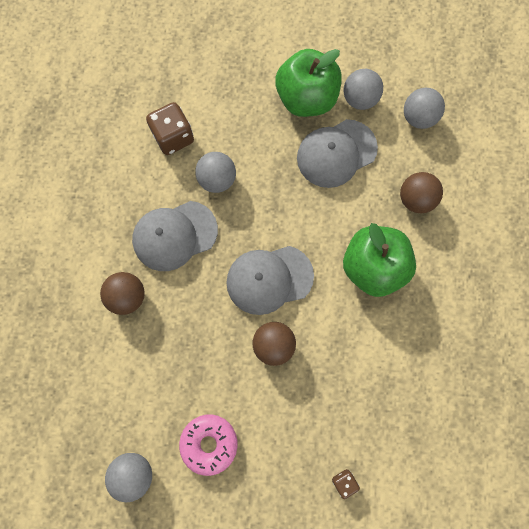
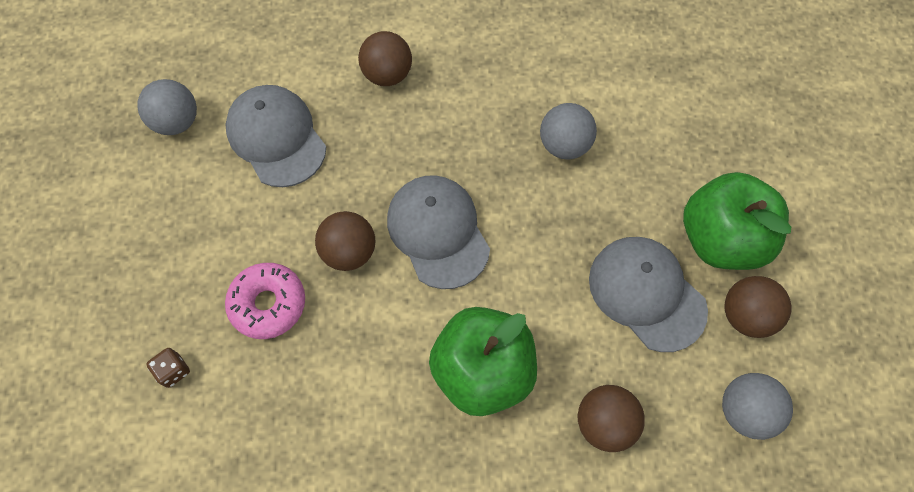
camera: 80 degrees right, 10 degrees down
grey cap [132,201,218,271] -> grey cap moved to [225,85,326,187]
brown dice [146,102,194,155] -> none
pink donut [179,414,238,476] -> pink donut moved to [225,263,305,339]
grey ball [344,68,383,110] -> brown ball [725,276,791,338]

